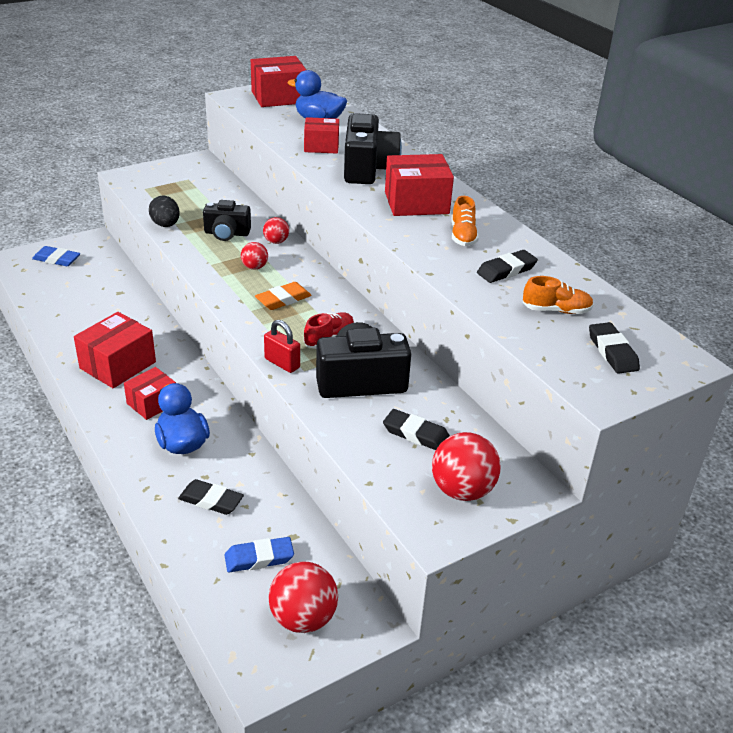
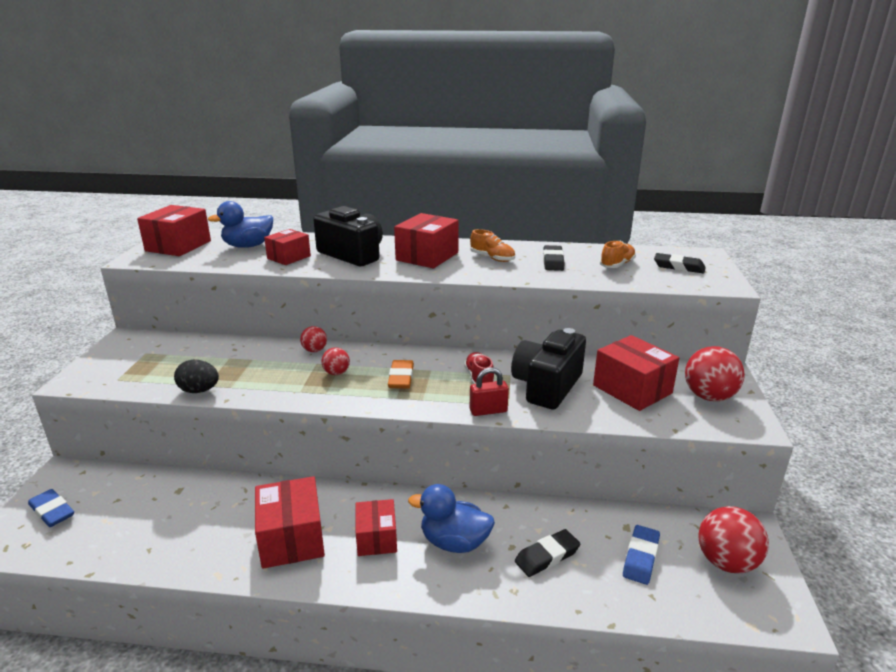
camera: 50 degrees left, 10 degrees down
blue eraser [32,246,80,266] -> blue eraser turned 75 degrees clockwise [28,489,74,527]
black camera [203,200,251,241] -> none
black eraser [383,409,450,450] -> red box [593,335,679,411]

